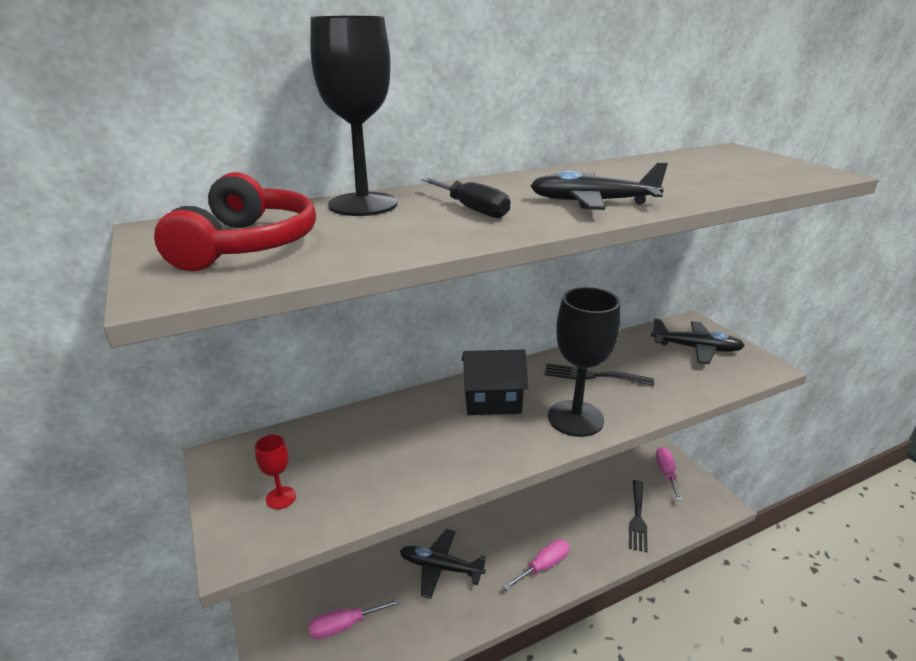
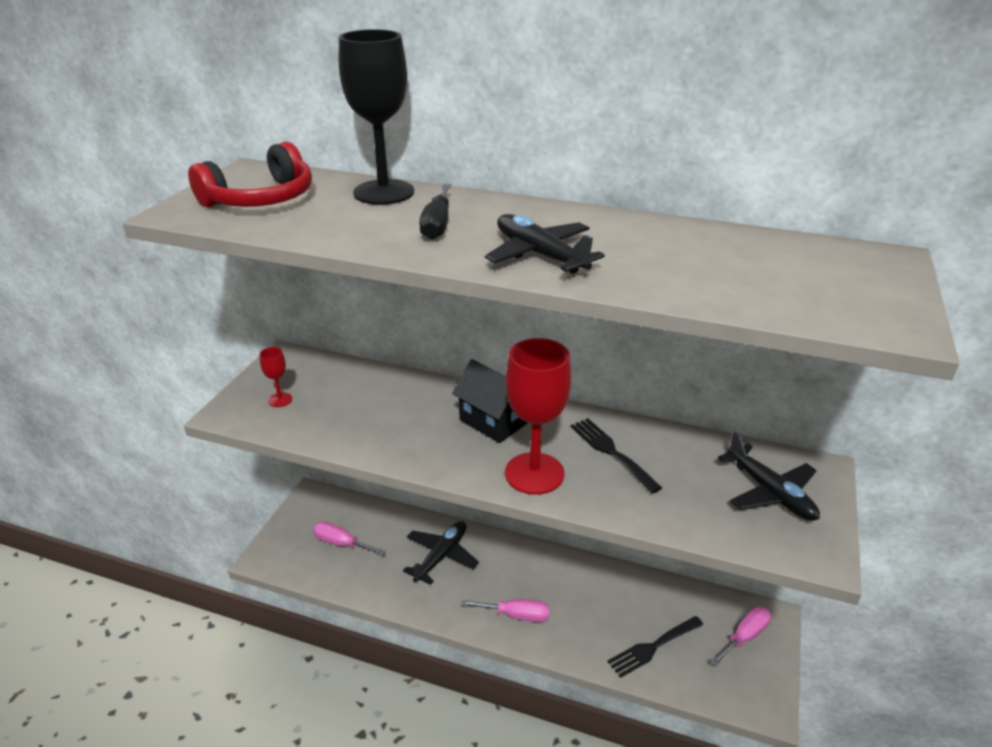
camera: 45 degrees right, 5 degrees up
black plane [400,529,486,599] -> black plane turned 60 degrees clockwise [403,521,479,585]
black goblet [548,287,620,437] -> red goblet [505,338,571,495]

